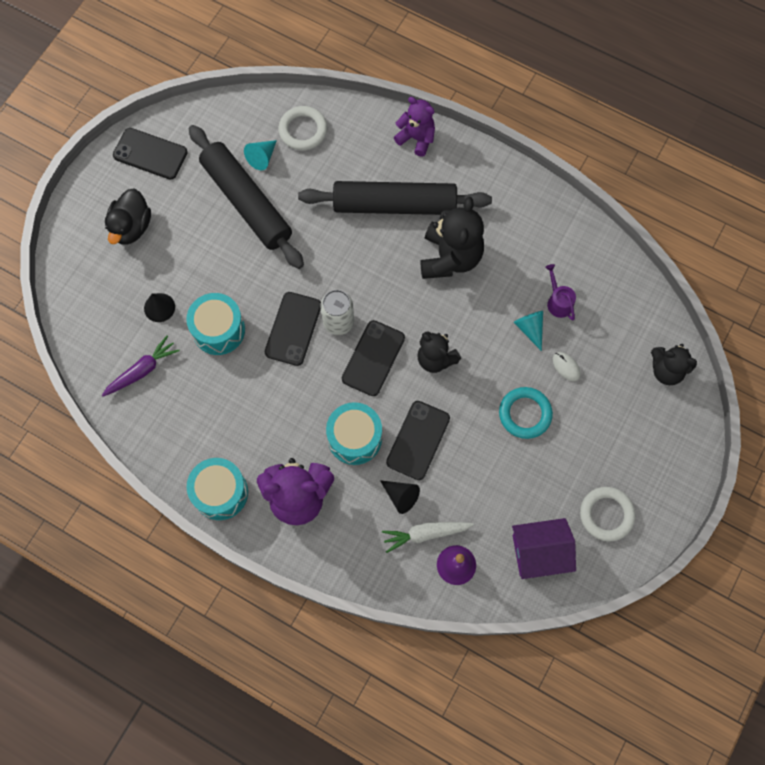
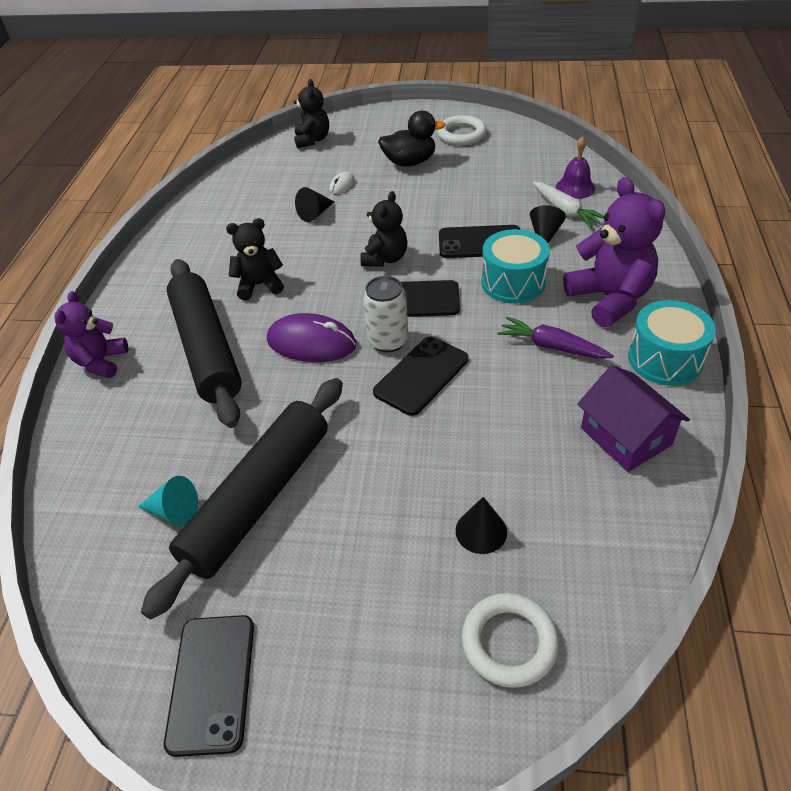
camera: 110 degrees left, 25 degrees down
purple carrot [102,336,180,397] -> purple carrot moved to [497,317,614,359]
black duck [105,188,151,245] -> black duck moved to [378,111,445,166]
turquoise drum [186,293,245,355] -> none
black phone [265,292,321,366] -> black phone turned 45 degrees counterclockwise [373,337,468,416]
white ring [279,106,327,151] -> white ring moved to [461,593,559,688]
black teddy bear [421,196,484,279] -> black teddy bear [226,218,284,300], size x0.63
turquoise ring [499,387,553,439] -> none
purple house [512,518,576,579] -> purple house moved to [578,365,690,472]
turquoise cone [513,311,543,351] -> black cone [295,187,335,222]
purple watering can [545,264,576,321] -> none
none -> purple mouse [267,313,356,362]

